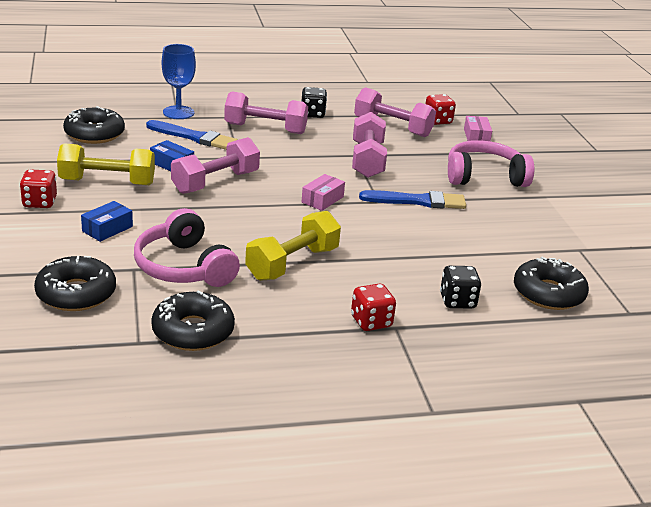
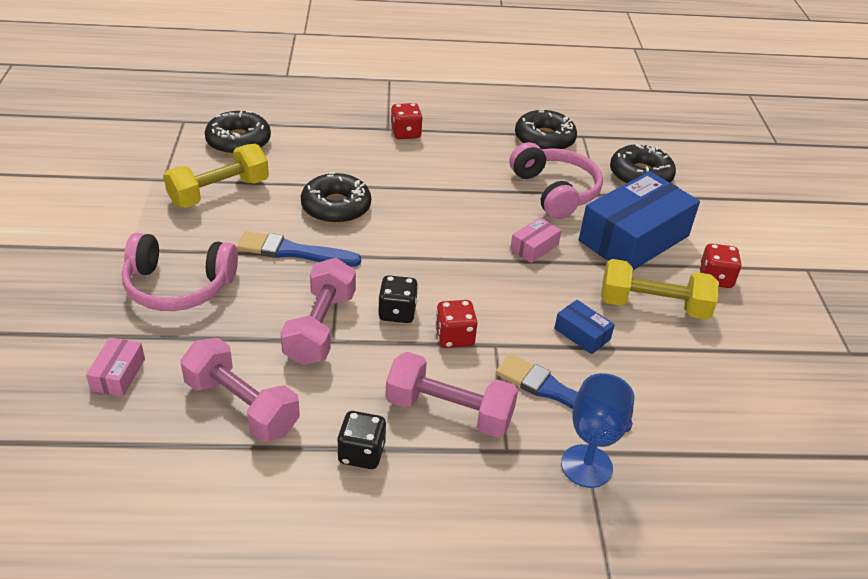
camera: 170 degrees left, 10 degrees up
black donut [63,106,125,144] -> black donut moved to [301,172,371,224]
blue box [81,201,133,242] -> blue box [579,171,700,270], size x2.32
pink dumbbell [171,137,260,194] -> none
yellow dumbbell [245,211,341,281] -> yellow dumbbell moved to [164,144,269,208]
pink box [302,174,345,211] -> pink box moved to [510,217,562,263]
red dice [426,94,456,125] -> red dice moved to [435,300,478,348]
black dice [440,266,481,308] -> black dice moved to [378,275,418,323]

